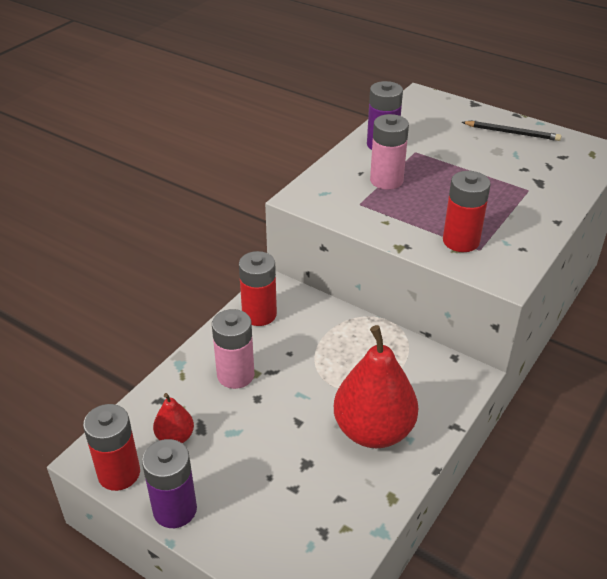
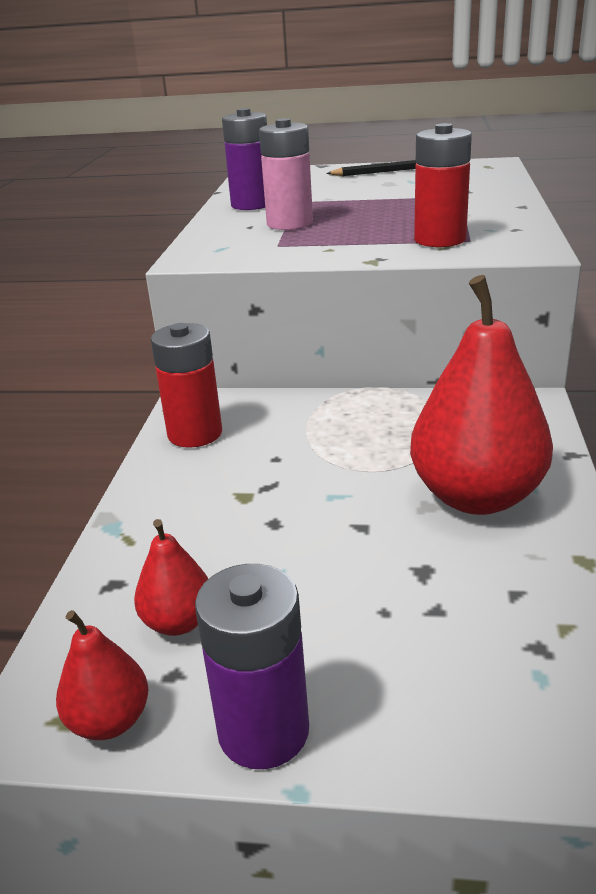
camera: 25 degrees left, 10 degrees down
red battery [83,404,140,491] -> red pear [56,610,148,740]
pink battery [212,309,254,389] -> none

